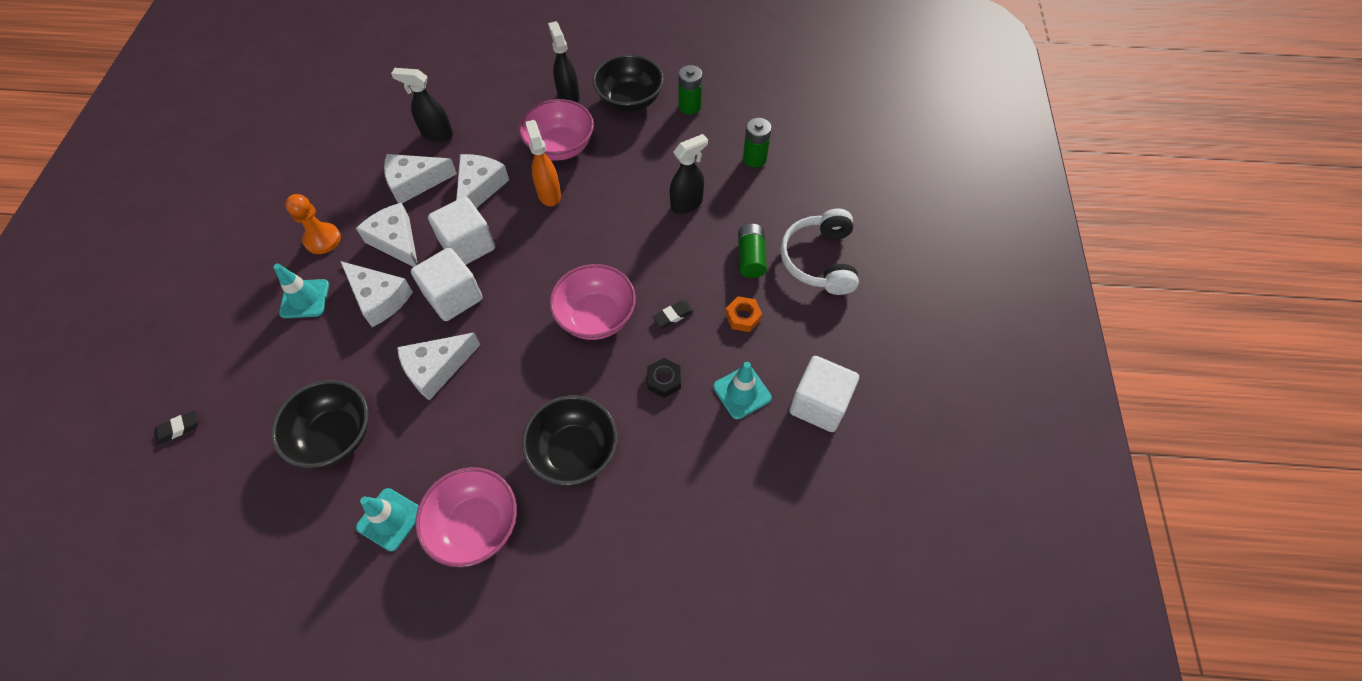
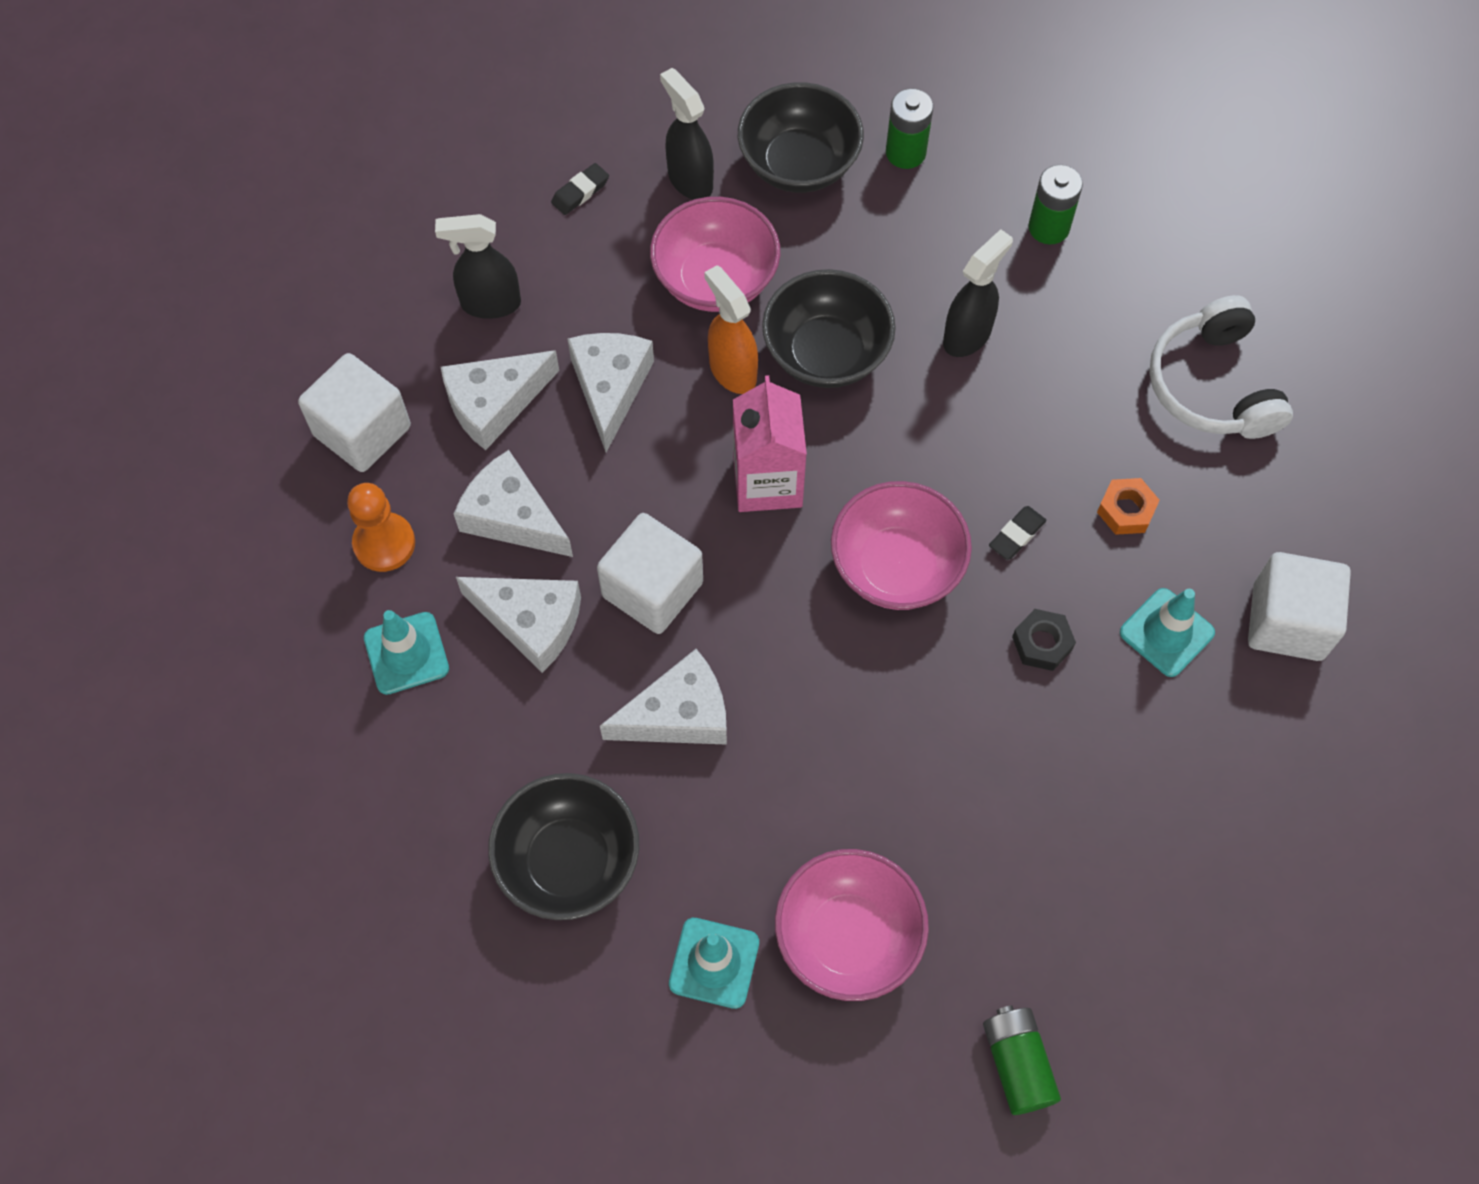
camera: 15 degrees left, 5 degrees up
black eraser [154,410,198,445] -> black eraser moved to [551,163,609,215]
white cheese [397,333,480,401] -> white cheese turned 150 degrees counterclockwise [600,649,727,745]
white cube [428,196,495,265] -> white cube moved to [298,353,411,472]
black bowl [522,395,617,485] -> black bowl moved to [762,269,896,388]
green battery [738,224,767,278] -> green battery moved to [983,1005,1061,1115]
none -> pink carton [733,375,807,512]

